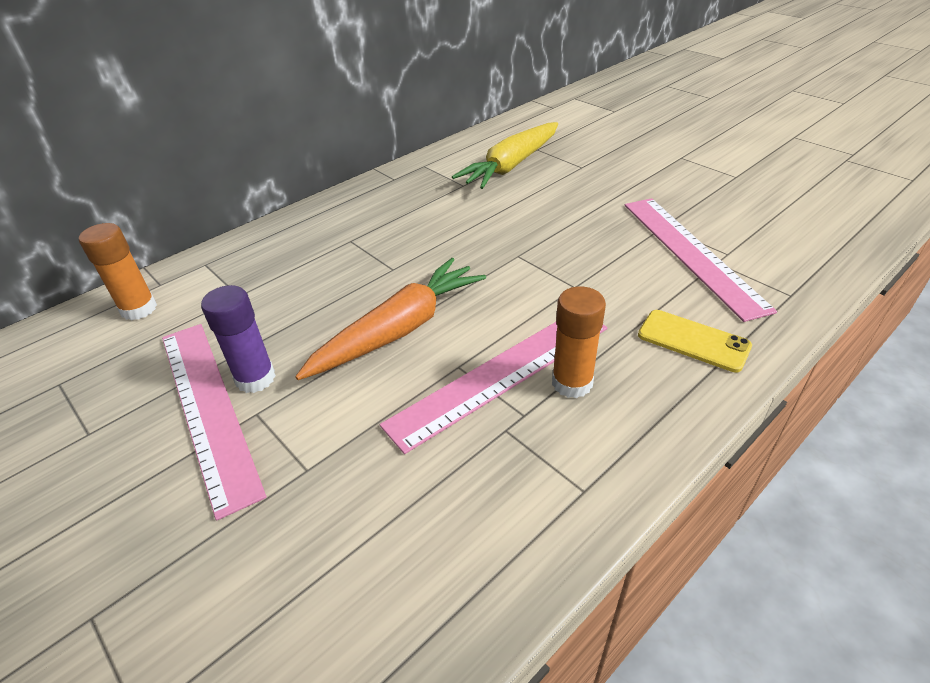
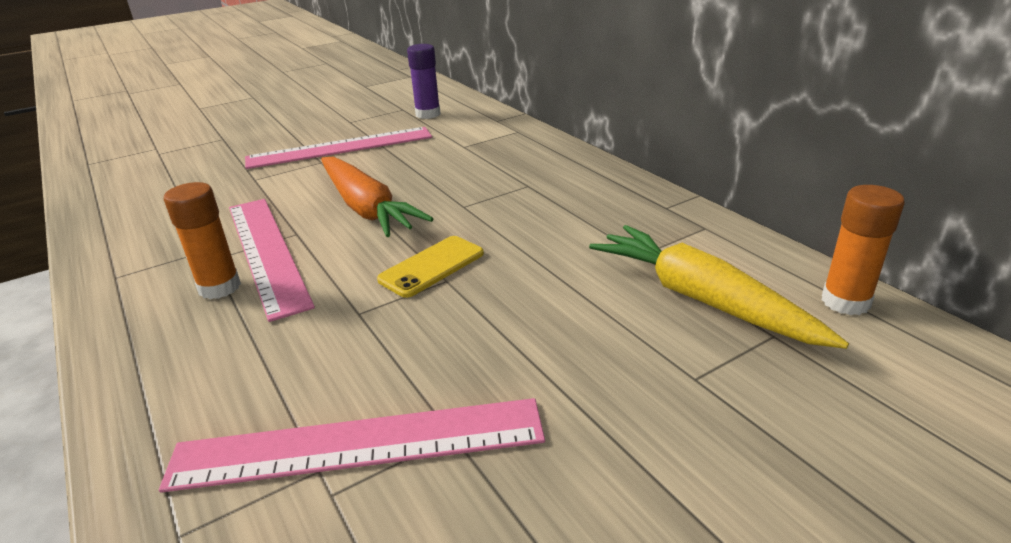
camera: 100 degrees right, 10 degrees down
orange glue stick [79,223,157,320] -> orange glue stick moved to [822,185,905,315]
purple glue stick [201,285,276,393] -> purple glue stick moved to [407,44,441,119]
yellow phone [638,310,752,372] -> yellow phone moved to [377,236,484,298]

